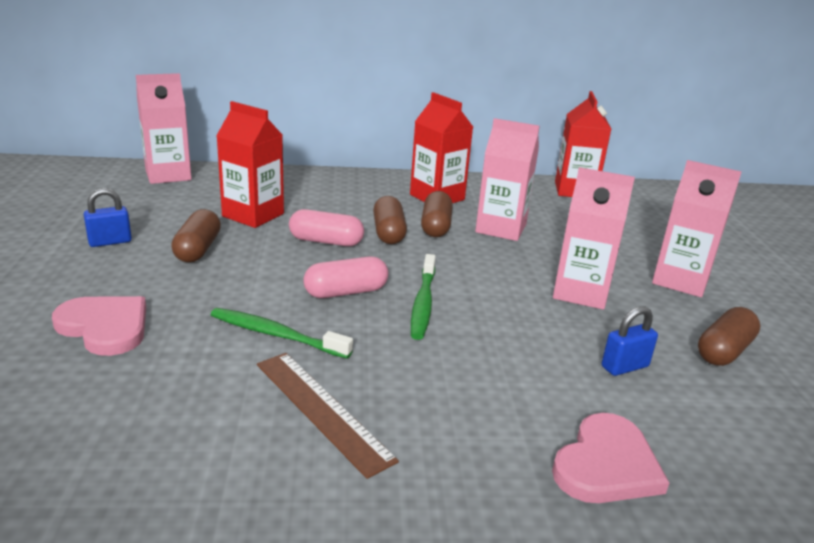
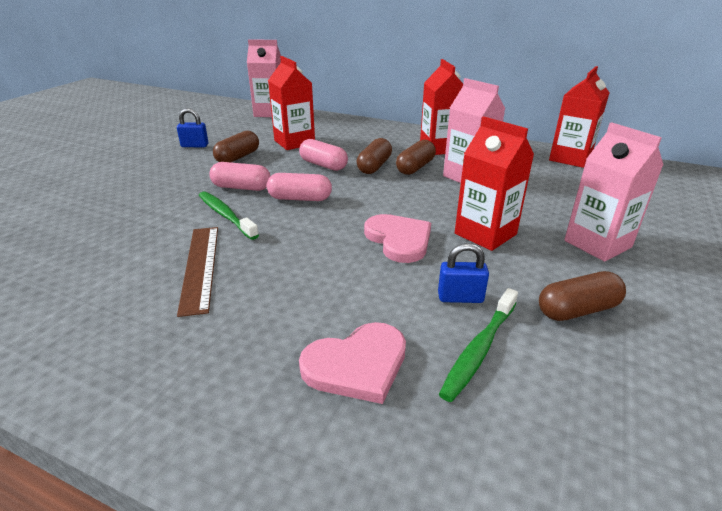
camera: 30 degrees right, 5 degrees up
pink heart [52,296,146,356] -> pink heart moved to [364,214,431,263]
green toothbrush [411,254,436,340] -> green toothbrush moved to [439,288,518,402]
pink carton [553,167,635,309] -> red carton [455,116,534,251]
none -> pink capsule [209,162,271,191]

